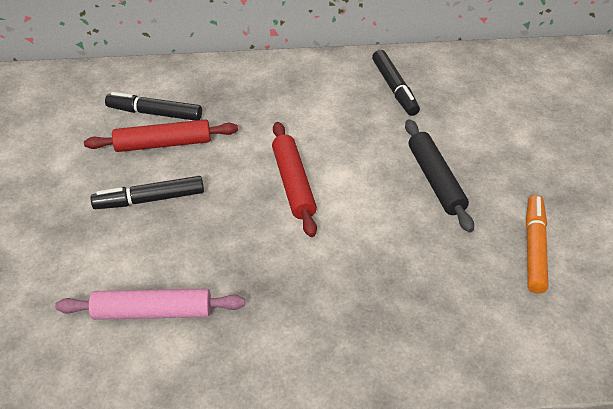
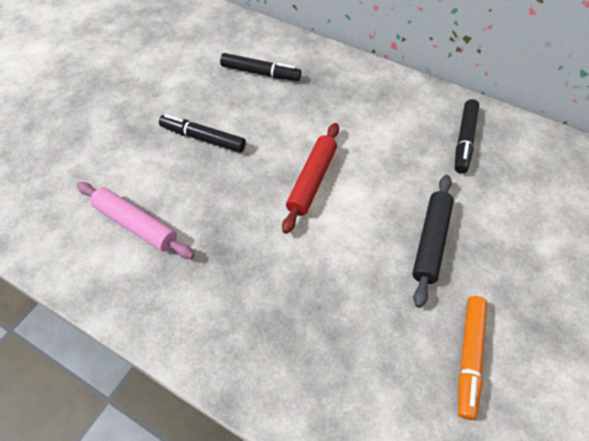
camera: 35 degrees right, 10 degrees up
red rolling pin [84,120,238,152] -> none
black marker [105,92,202,121] -> black marker turned 150 degrees clockwise [220,53,302,81]
orange marker [526,195,548,294] -> orange marker turned 150 degrees clockwise [458,296,487,420]

